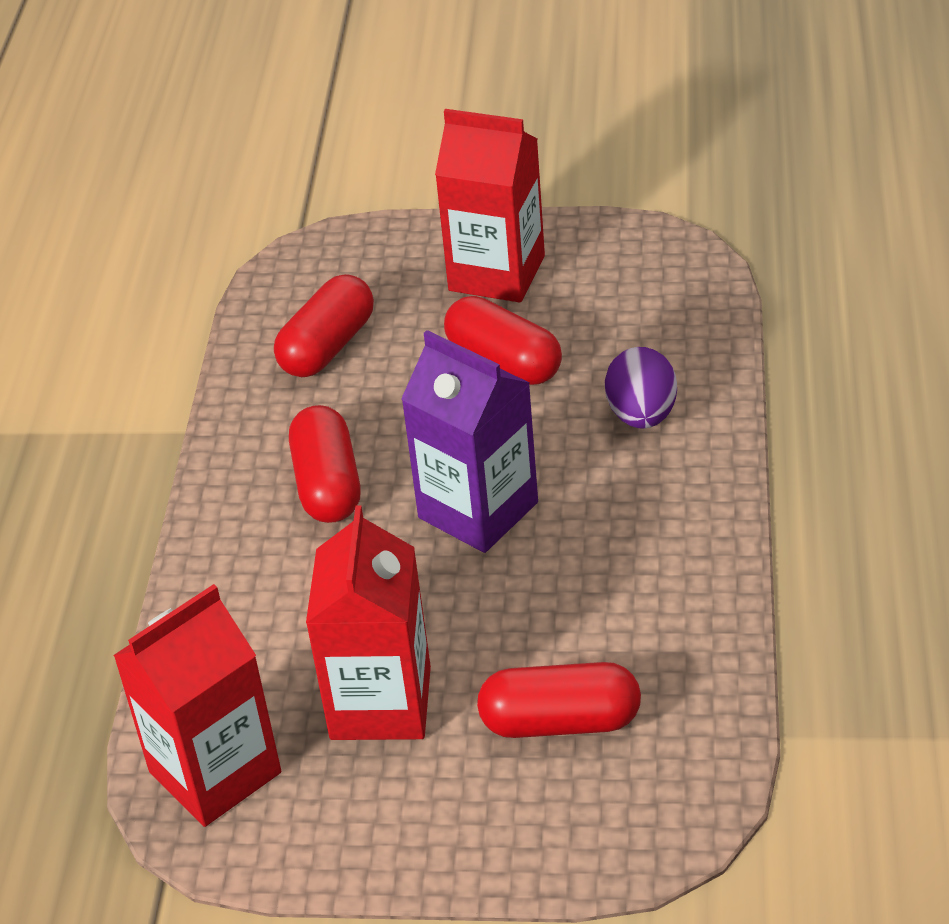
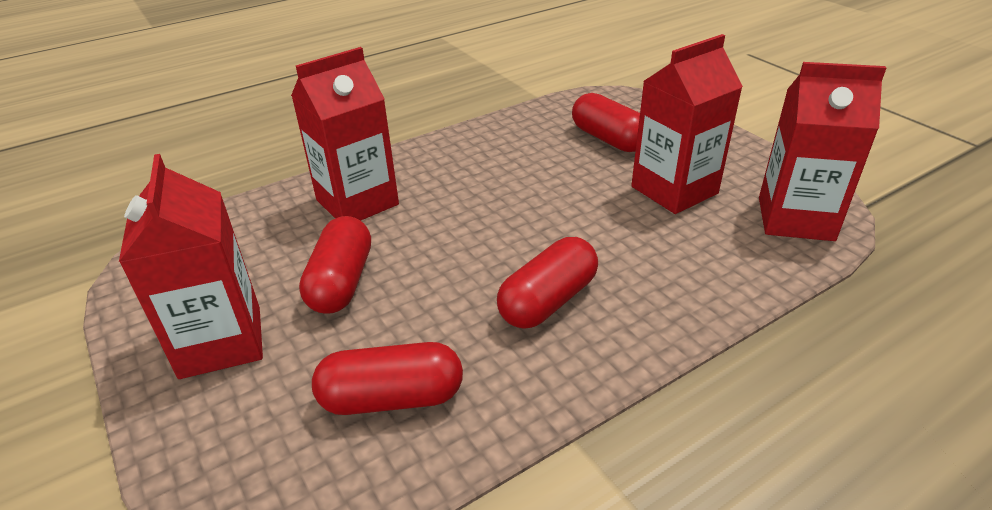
camera: 130 degrees left, 5 degrees down
purple carton [401,330,538,553] -> none
purple egg [605,347,677,429] -> red carton [291,47,399,221]

